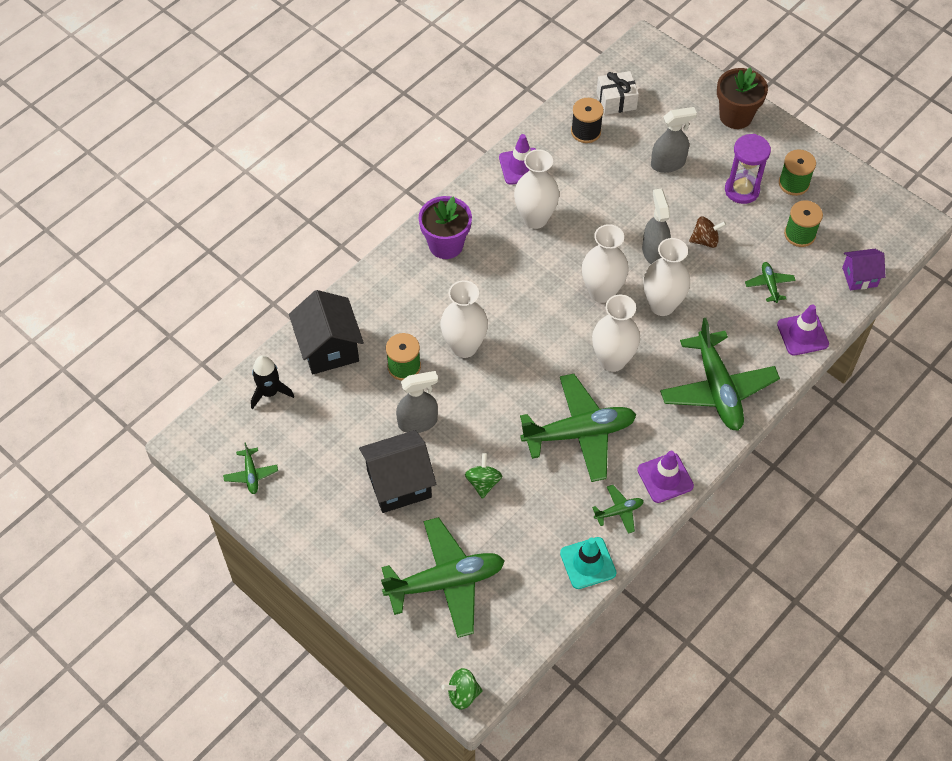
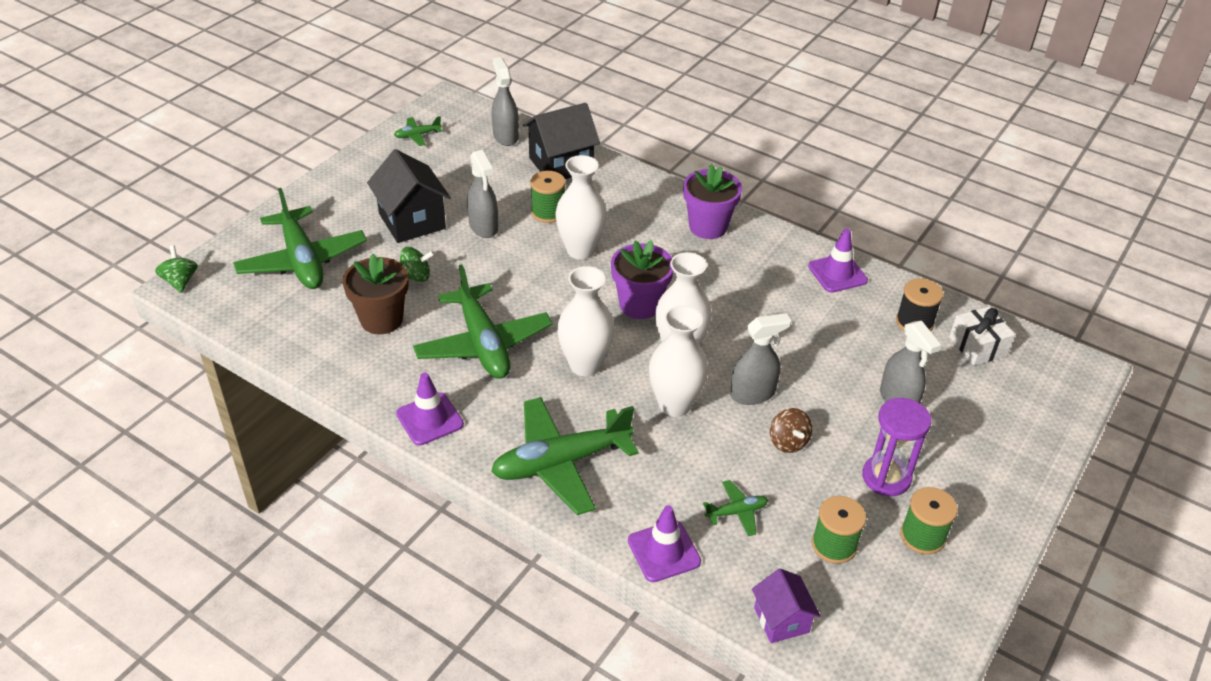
camera: 80 degrees right, 15 degrees down
black rocket [251,355,294,409] -> grey spray bottle [492,57,519,146]
white vase [514,149,559,229] -> none
turquoise traffic cone [560,537,616,589] -> none
green plane [592,485,644,534] -> none
brown flower pot [717,67,768,129] -> brown flower pot moved to [342,254,408,335]
none -> purple flower pot [611,240,673,319]

